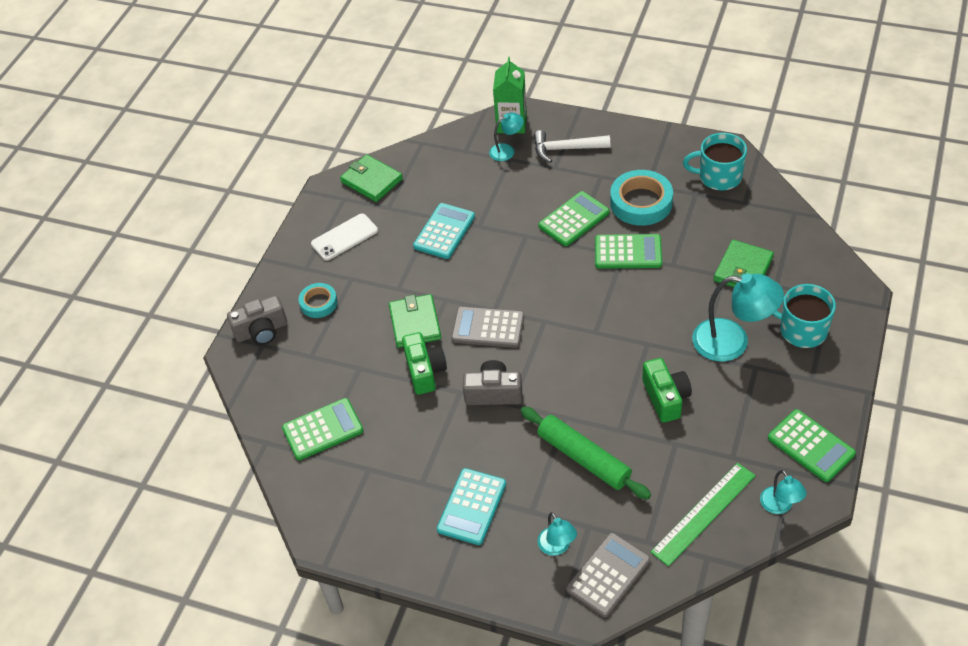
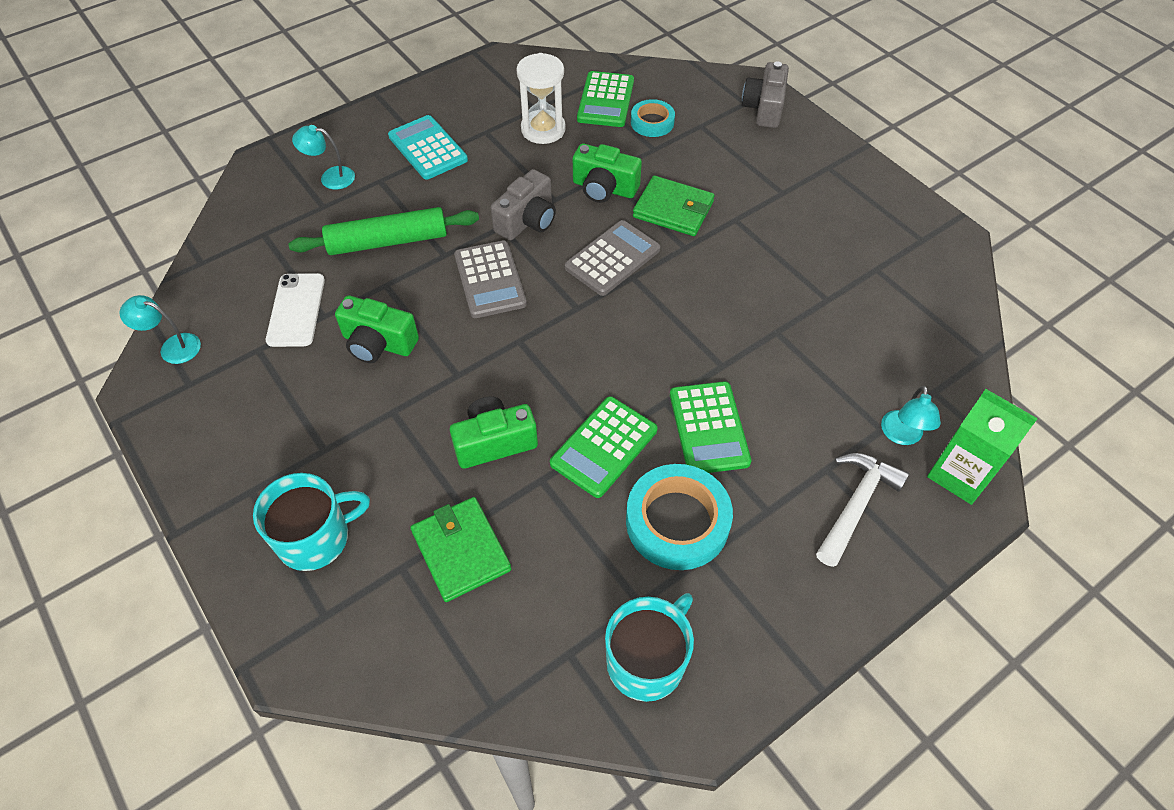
camera: 120 degrees right, 5 degrees up
turquoise tape [298,283,338,318] -> turquoise tape moved to [631,99,675,137]
white phone [311,213,378,261] -> white phone moved to [266,273,325,347]
green wallet [340,154,403,202] -> none
turquoise calculator [413,203,475,259] -> none
grey calculator [566,532,650,617] -> grey calculator moved to [454,240,527,318]
green ruler [651,463,756,566] -> none
turquoise lamp [692,273,784,362] -> none
green calculator [768,409,856,482] -> none
none -> green camera [450,396,538,469]
none -> white hourglass [517,53,566,144]

